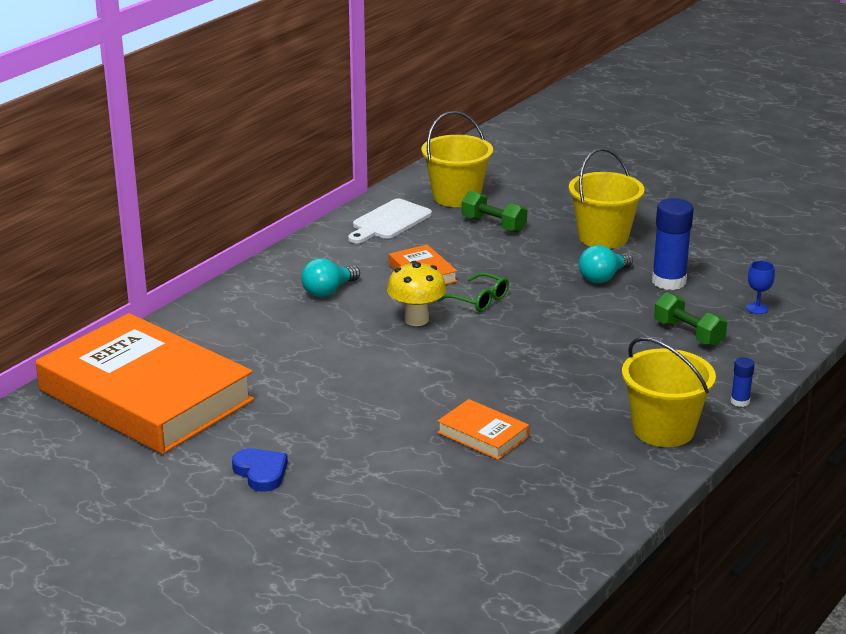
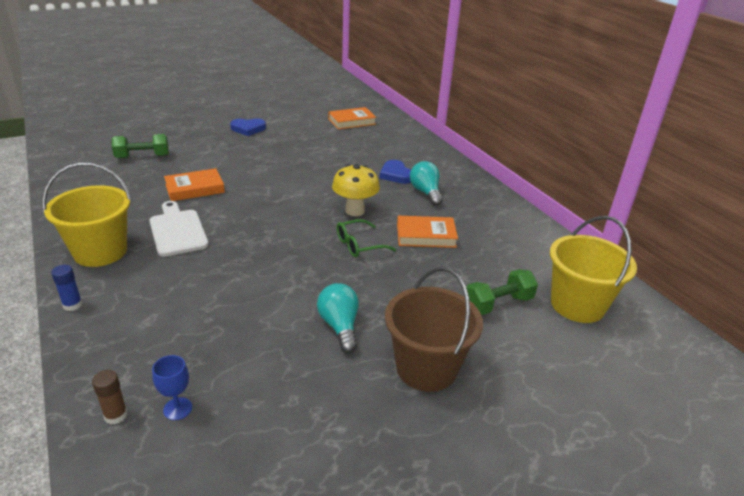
camera: 115 degrees right, 5 degrees up
orange book [36,313,254,454] -> orange book [328,107,377,130], size x0.40
white cutting board [348,199,432,243] -> white cutting board moved to [149,201,209,257]
yellow bucket [569,148,645,249] -> brown bucket [385,267,483,392]
blue glue stick [652,198,694,290] -> none
green dumbbell [654,292,727,347] -> green dumbbell moved to [112,134,169,158]
none -> brown glue stick [92,370,128,424]
none -> blue heart [380,160,411,184]

